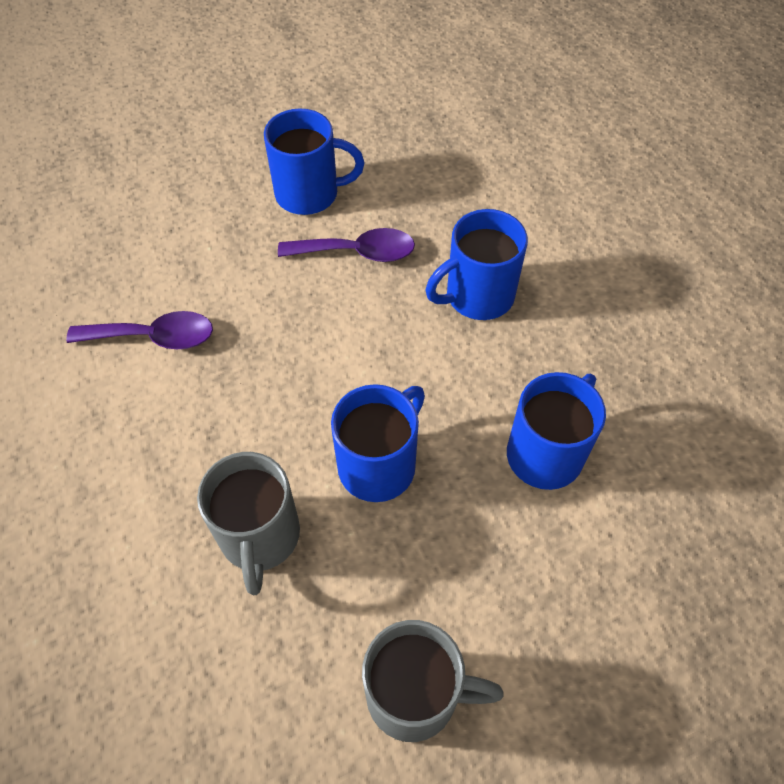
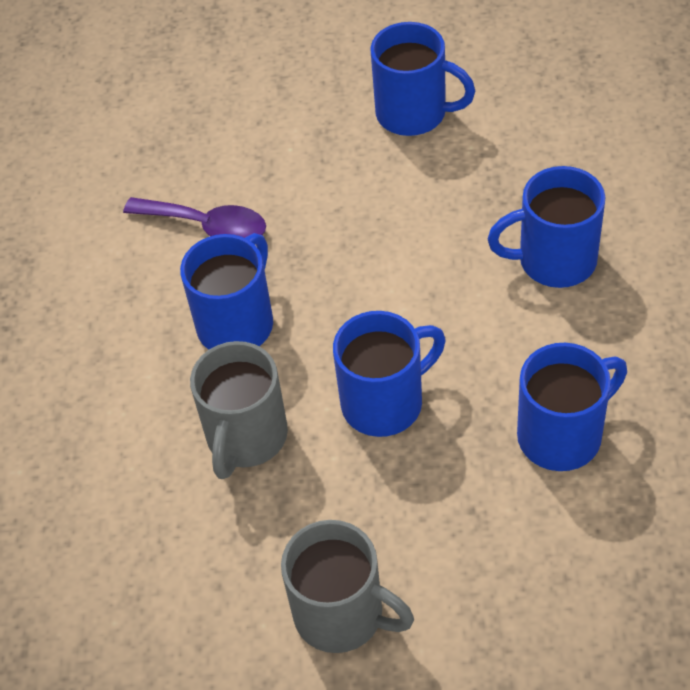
camera: 25 degrees right, 5 degrees down
purple spoon [278,228,415,262] -> none
none -> blue mug [180,233,273,350]

